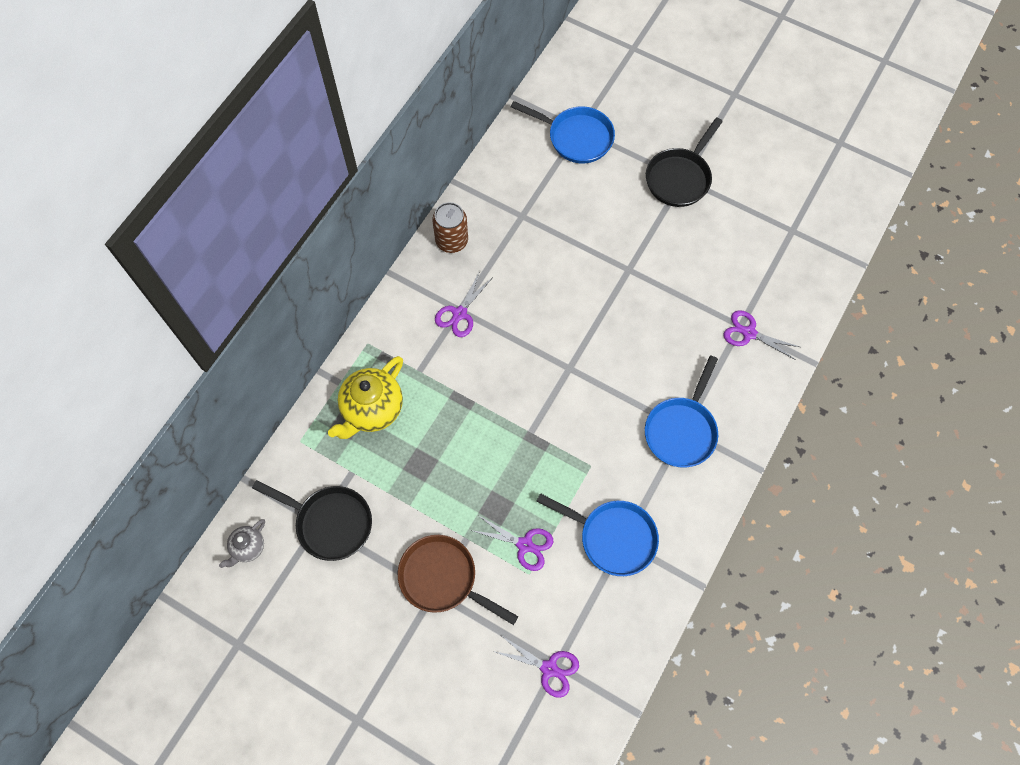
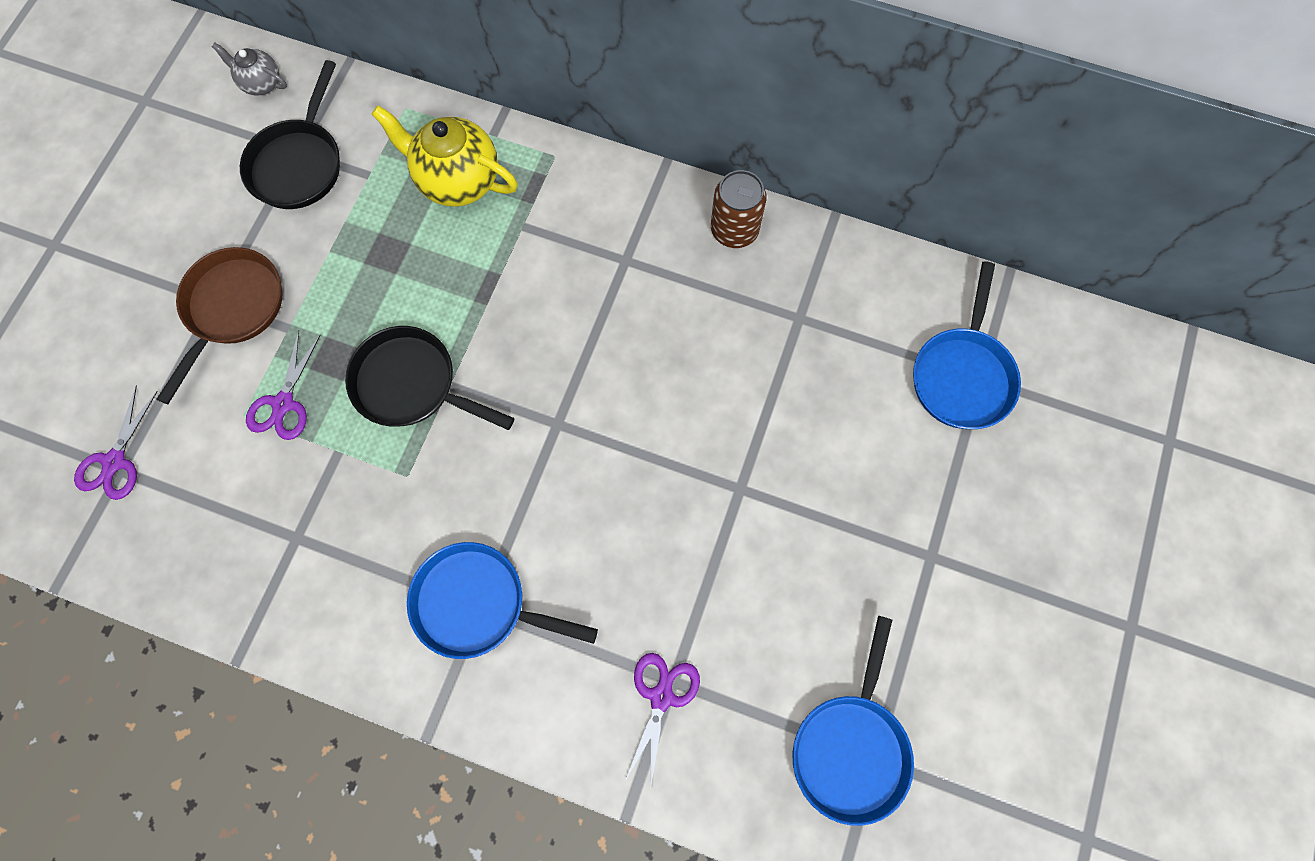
camera: 80 degrees right, 5 degrees up
purple scissors [435,271,493,337] -> none
blue pan [536,493,659,576] -> blue pan moved to [793,616,914,826]
black pan [646,117,723,207] -> black pan moved to [345,326,514,430]

